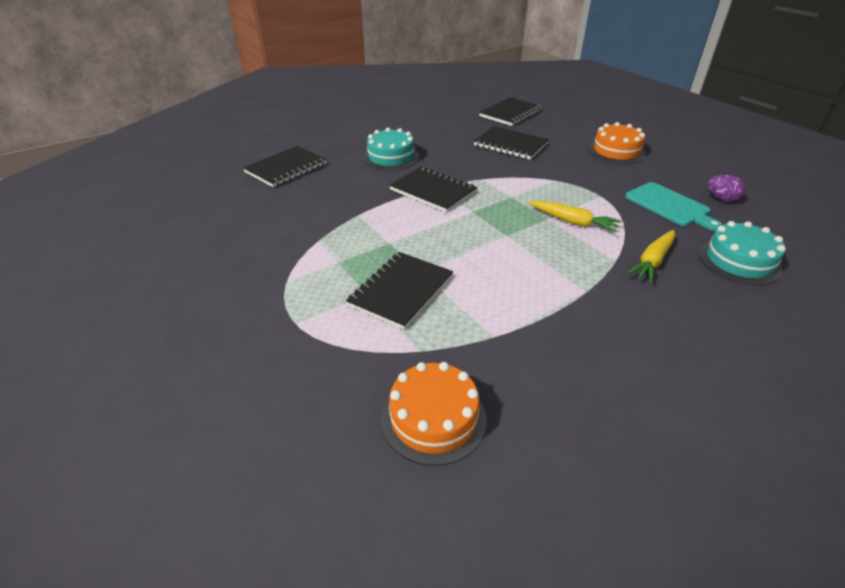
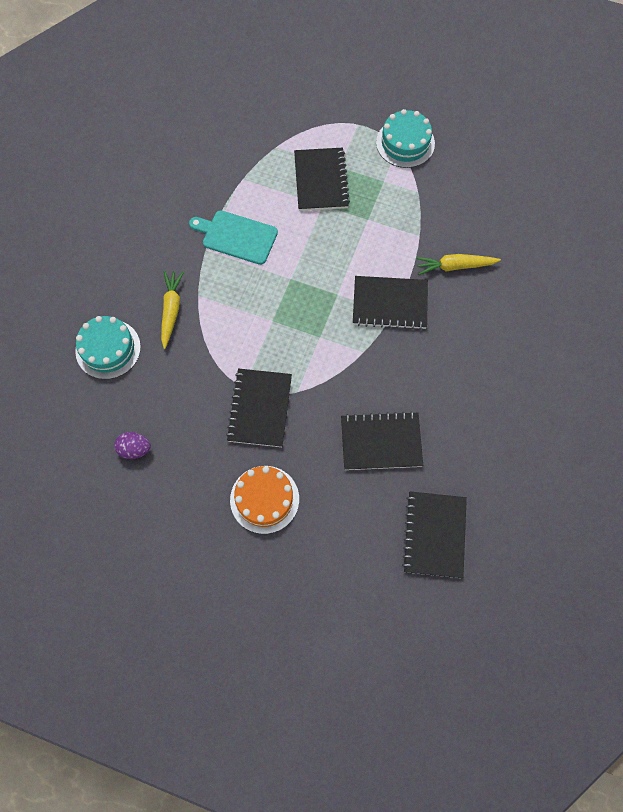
camera: 145 degrees right, 30 degrees up
black notebook [243,146,327,187] -> black notebook moved to [226,368,292,447]
turquoise cake [363,128,419,170] -> turquoise cake moved to [376,109,435,168]
orange cake [381,362,487,466] -> none
yellow carrot [529,201,621,233] -> yellow carrot moved to [416,254,501,275]
turquoise cutting board [625,182,723,231] -> turquoise cutting board moved to [189,210,278,265]

